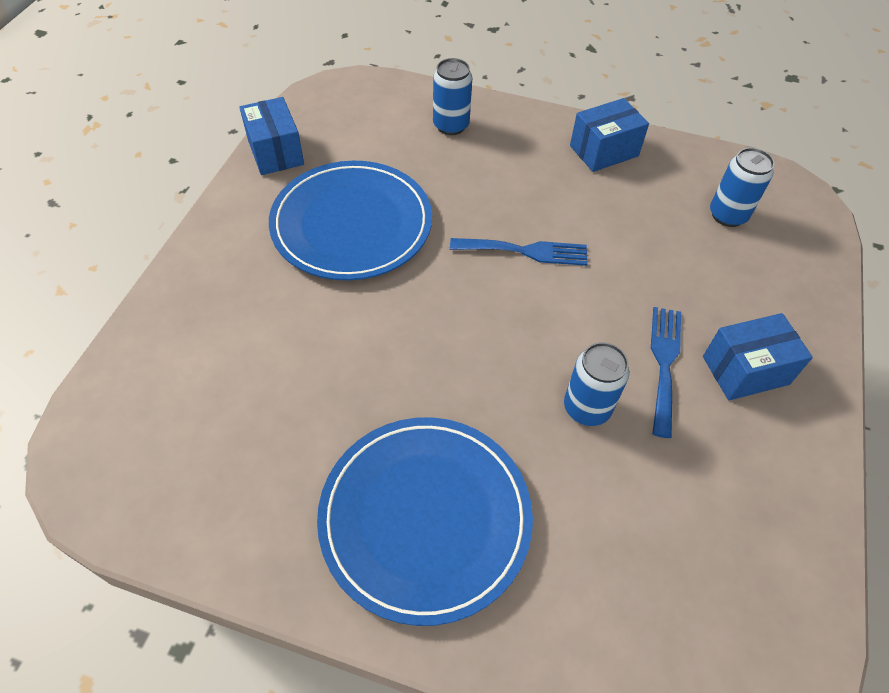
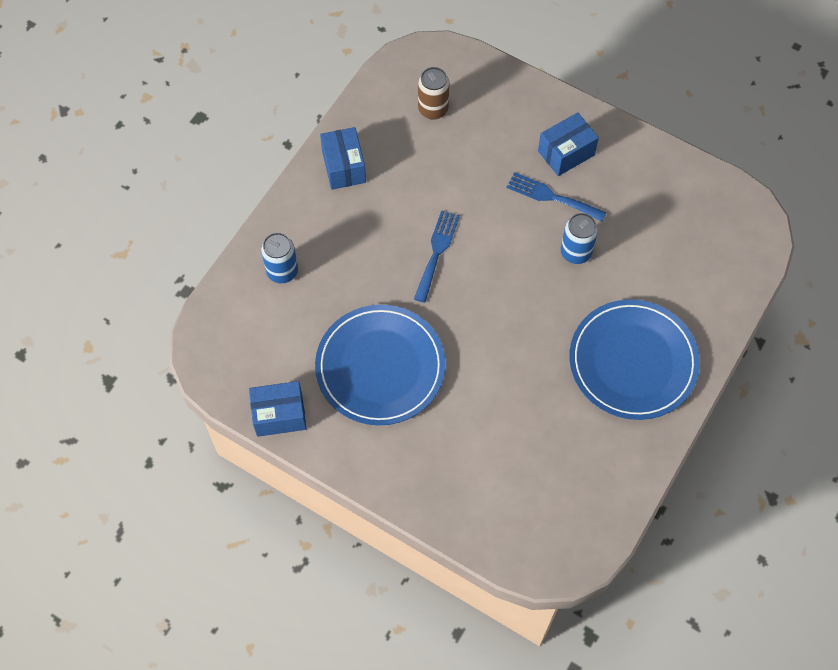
camera: 75 degrees left, 10 degrees up
blue box [703,313,813,400] -> blue box turned 60 degrees clockwise [538,112,599,176]
blue can [710,148,774,227] -> brown can [418,67,450,120]

